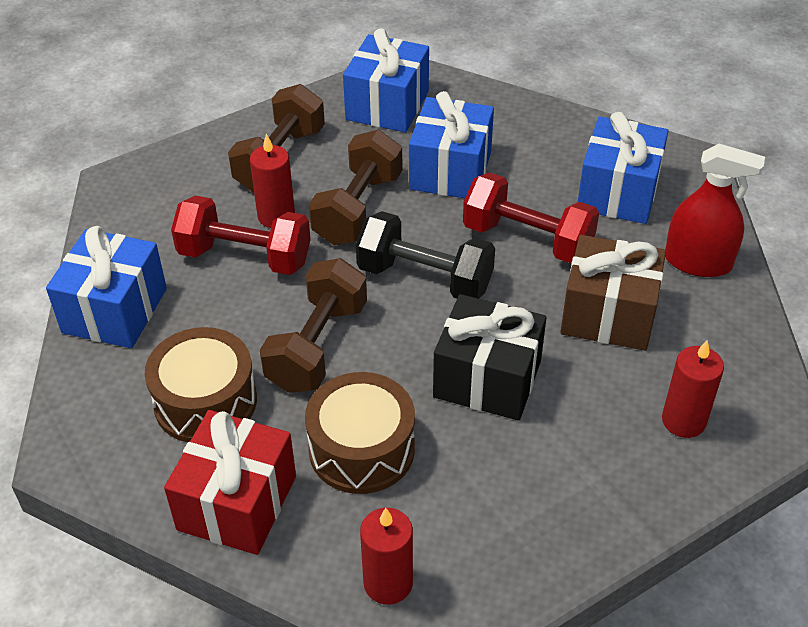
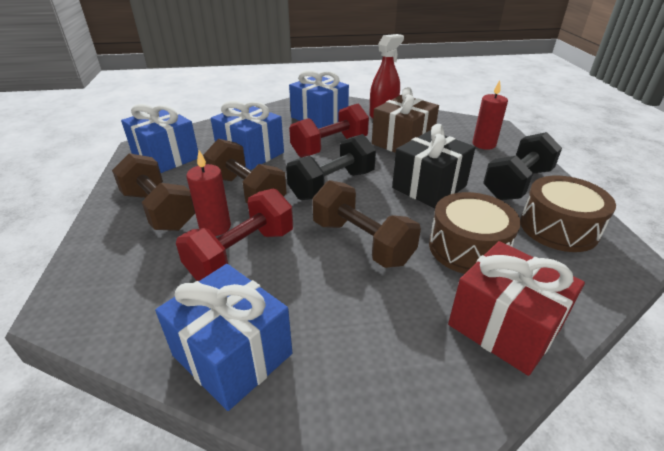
camera: 65 degrees left, 10 degrees down
brown drum [145,327,257,442] -> brown drum moved to [520,176,616,252]
red candle [360,508,413,605] -> none
none -> black dumbbell [483,132,562,200]

